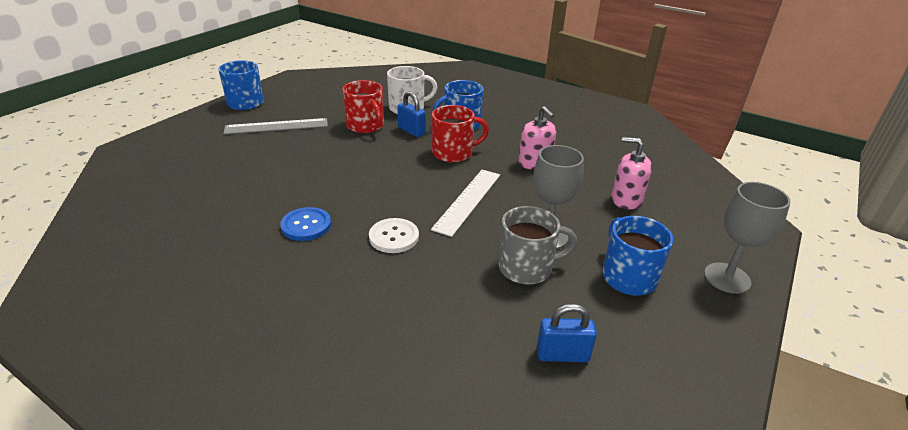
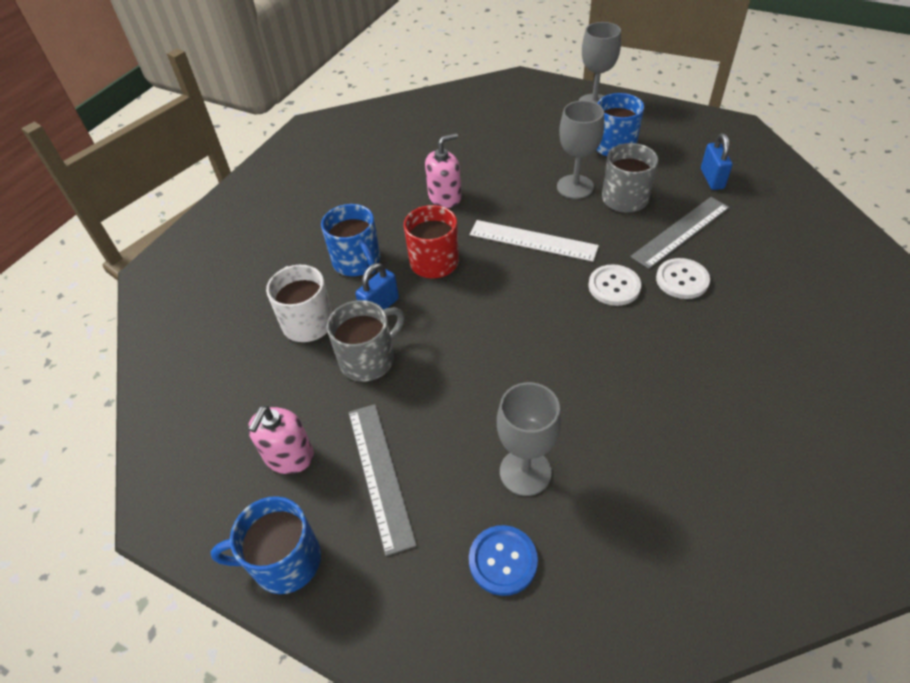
camera: 90 degrees left, 15 degrees up
blue button [280,207,331,241] -> blue button moved to [469,525,538,596]
red mug [342,80,384,133] -> grey mug [327,300,405,382]
pink soap dispenser [611,137,652,210] -> pink soap dispenser moved to [248,406,314,474]
none -> grey goblet [497,382,561,496]
none -> grey ruler [630,197,730,269]
none -> white button [656,258,710,299]

